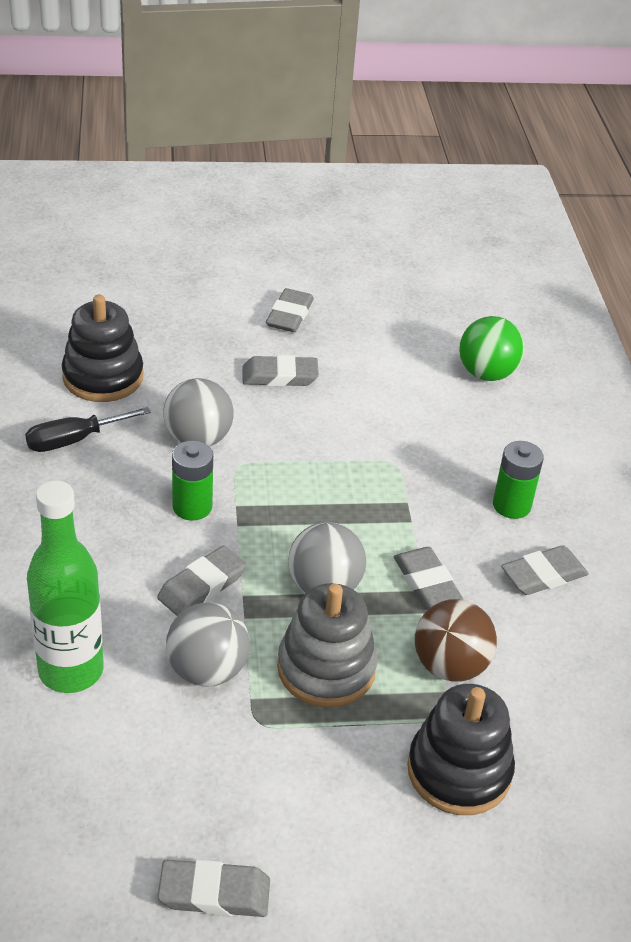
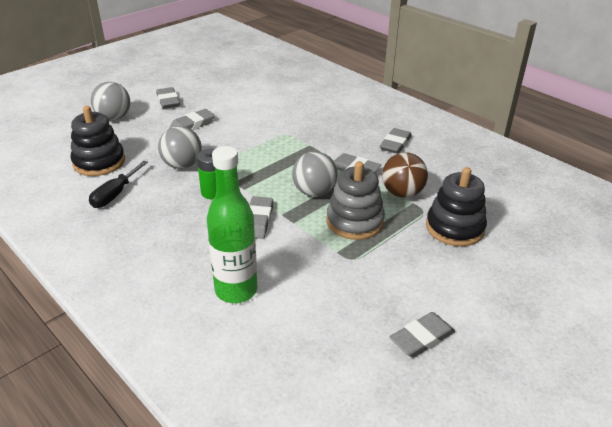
camera: 35 degrees left, 5 degrees down
grey ball [166,602,250,686] -> grey ball moved to [91,82,130,120]
green ball [459,316,525,381] -> none
green battery [493,441,544,519] -> none

